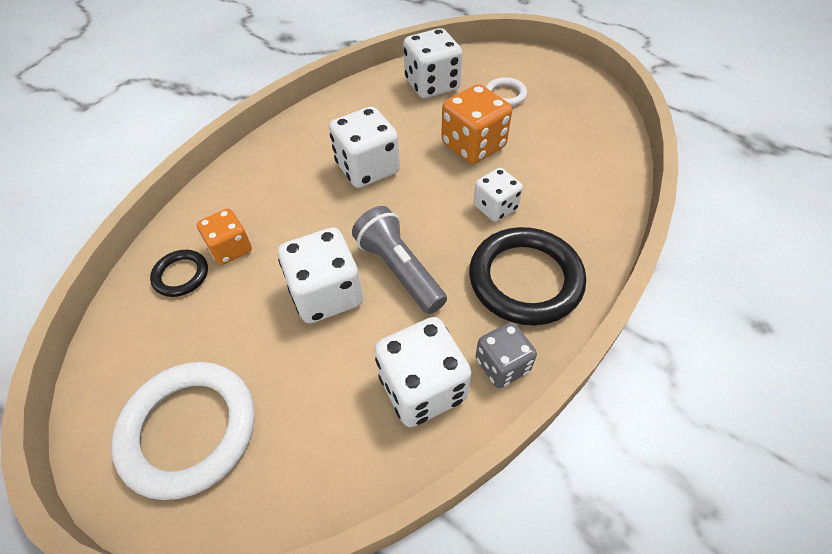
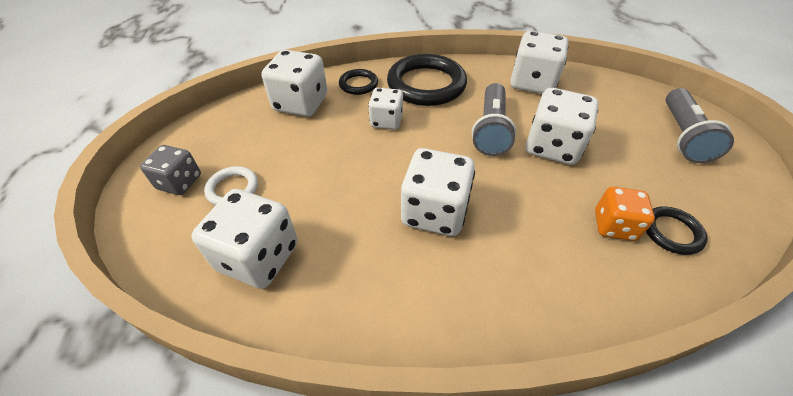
camera: 135 degrees left, 5 degrees down
white ring [111,362,255,500] -> grey flashlight [666,88,734,163]
orange dice [441,84,512,164] -> none
grey dice [476,322,537,388] -> grey dice moved to [140,145,201,195]
none -> white dice [262,50,327,117]
none -> black ring [339,69,378,95]

